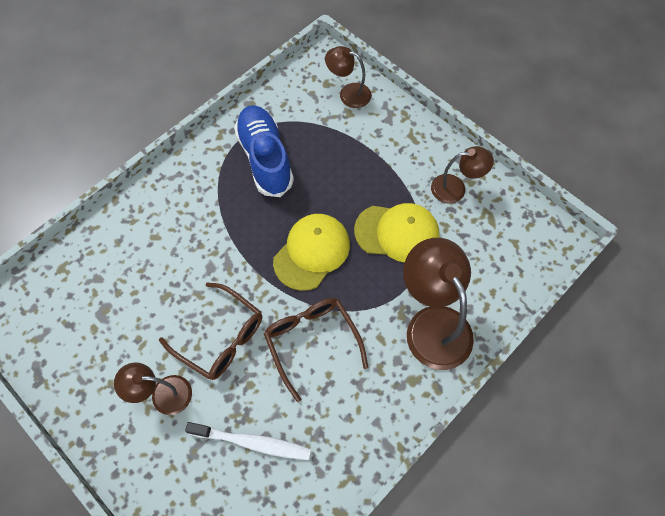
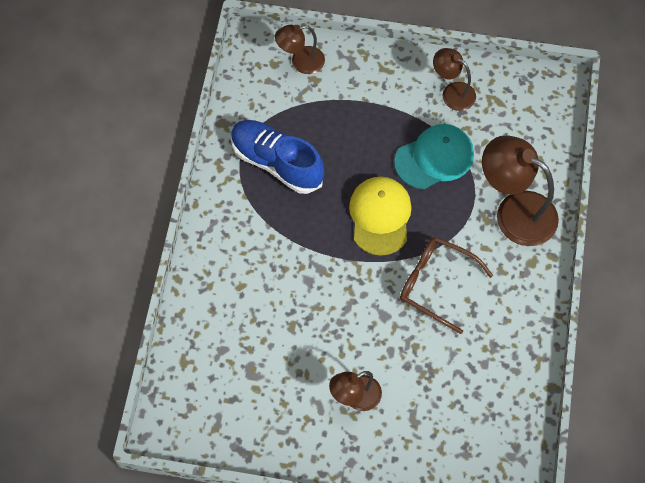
camera: 35 degrees left, 0 degrees up
brown glasses [159,282,262,380] -> none
white toothbrush [185,422,311,460] -> none
yellow cap [354,203,439,263] -> turquoise cap [394,124,474,189]
brown lamp [431,146,494,204] -> brown lamp turned 105 degrees counterclockwise [433,48,476,111]

